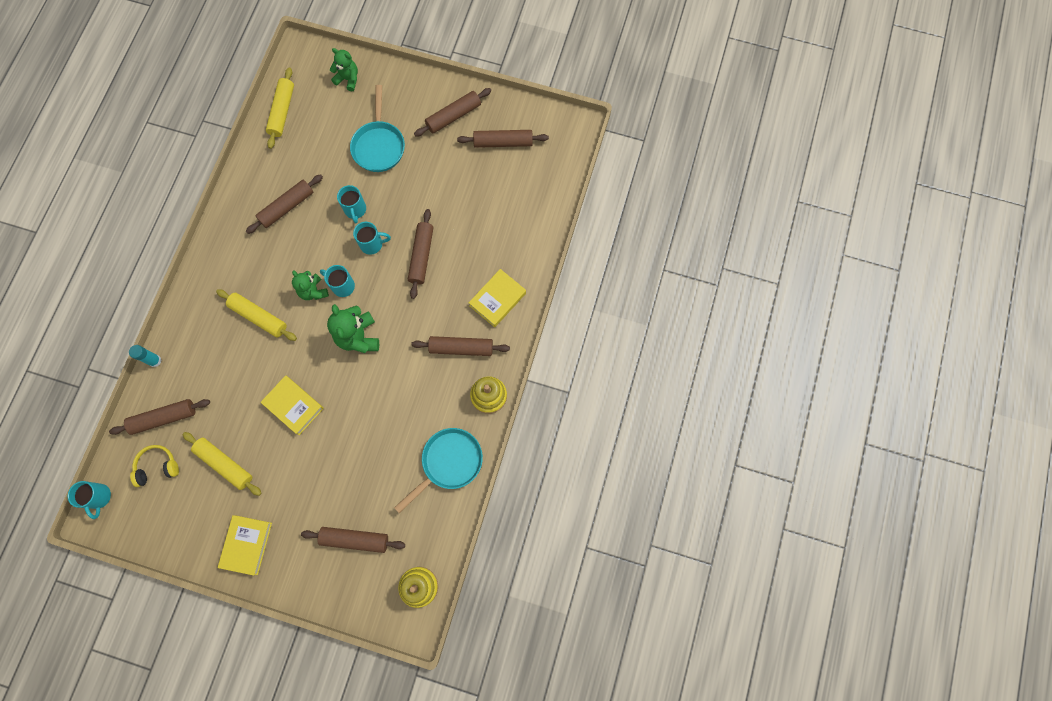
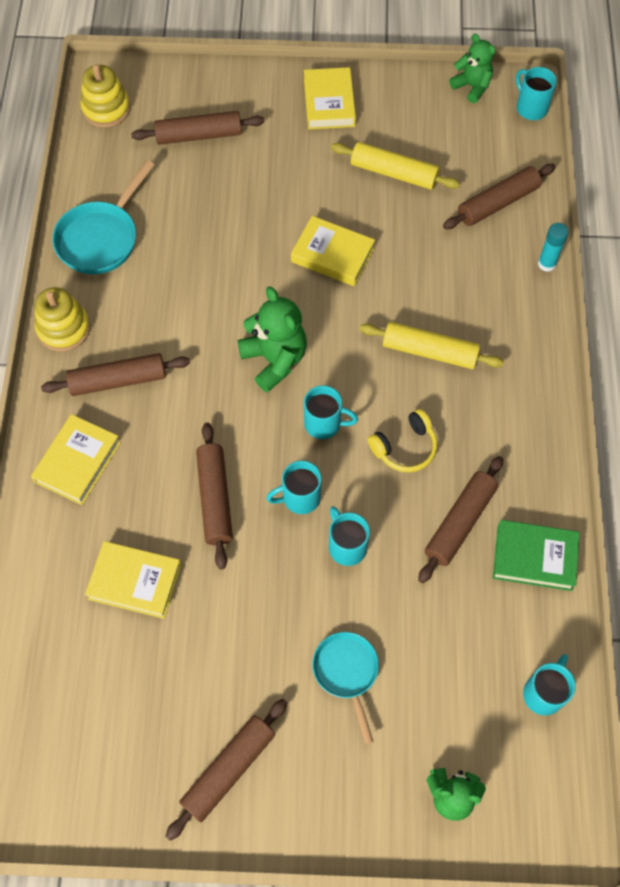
camera: 165 degrees right, 10 degrees down
yellow headphones [130,445,179,487] -> yellow headphones moved to [368,409,437,472]
yellow rolling pin [266,67,294,149] -> turquoise mug [523,654,576,715]
green teddy bear [292,270,329,300] -> green teddy bear moved to [449,34,496,103]
turquoise pan [350,85,405,172] -> turquoise pan [312,632,379,744], size x0.67
brown rolling pin [457,130,549,148] -> none
none -> yellow book [85,541,181,619]
none -> green book [493,520,580,591]

